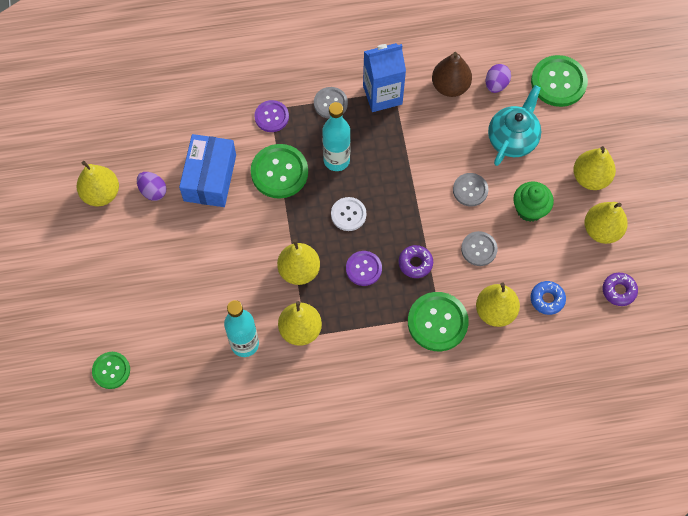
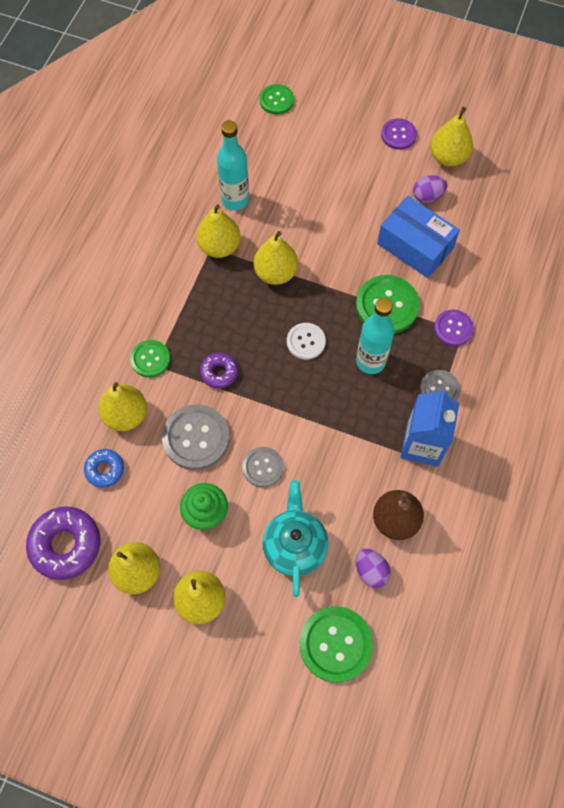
camera: 120 degrees right, 0 degrees up
purple button [346,251,382,286] -> purple button moved to [381,118,417,150]
green button [408,292,469,351] -> green button [130,340,170,377], size x0.61
grey button [461,231,498,266] -> grey button [162,404,230,470], size x1.64
turquoise teapot [488,85,541,166] -> turquoise teapot turned 150 degrees counterclockwise [262,480,328,597]
purple donut [603,273,638,306] -> purple donut [26,506,100,580], size x1.78

